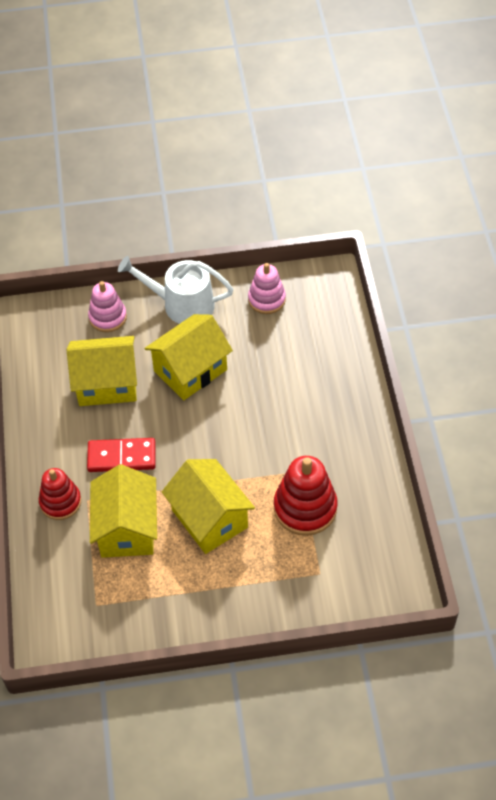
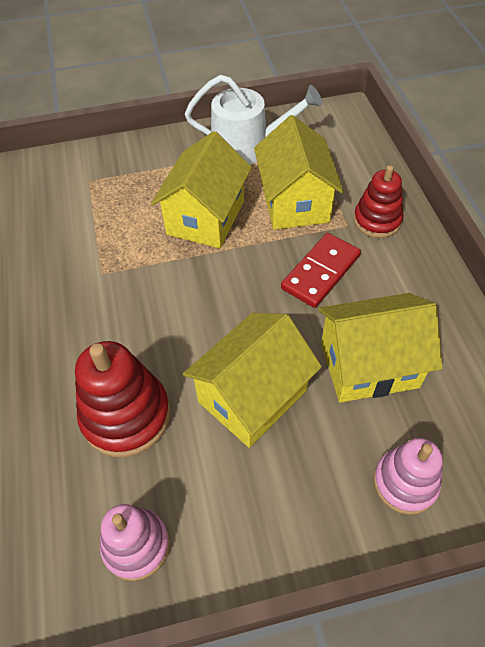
camera: 175 degrees right, 0 degrees up
red domino [87,438,156,472] -> red domino turned 45 degrees counterclockwise [281,233,361,308]
white watering can [118,256,233,324] -> white watering can moved to [185,75,322,165]
yellow house [162,459,255,554] -> yellow house turned 60 degrees clockwise [151,131,252,248]
red stacking toy [274,456,337,536] -> red stacking toy moved to [75,341,170,457]

